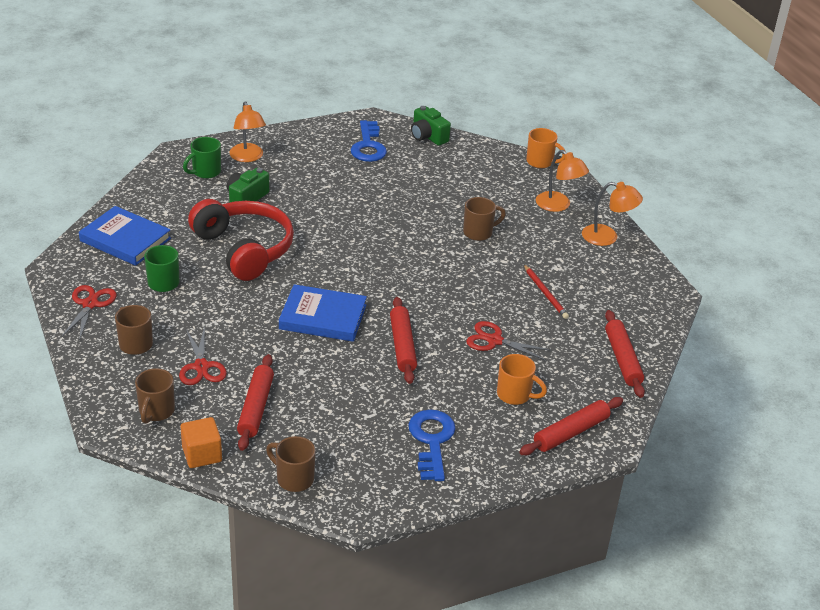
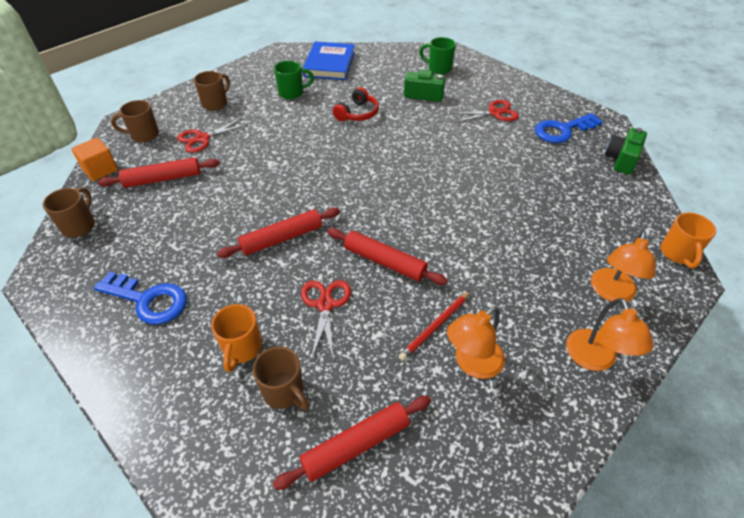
camera: 70 degrees right, 10 degrees up
red scissors [61,285,117,341] -> red scissors moved to [450,100,519,123]
red headphones [188,199,294,281] -> red headphones [333,87,379,121], size x0.50
orange lamp [229,101,266,162] -> orange lamp moved to [447,306,505,379]
blue book [279,284,367,342] -> none
blue key [408,410,456,481] -> blue key turned 45 degrees clockwise [94,272,187,325]
brown mug [463,197,506,241] -> brown mug moved to [253,347,309,410]
red rolling pin [519,397,623,455] -> red rolling pin moved to [328,228,448,285]

